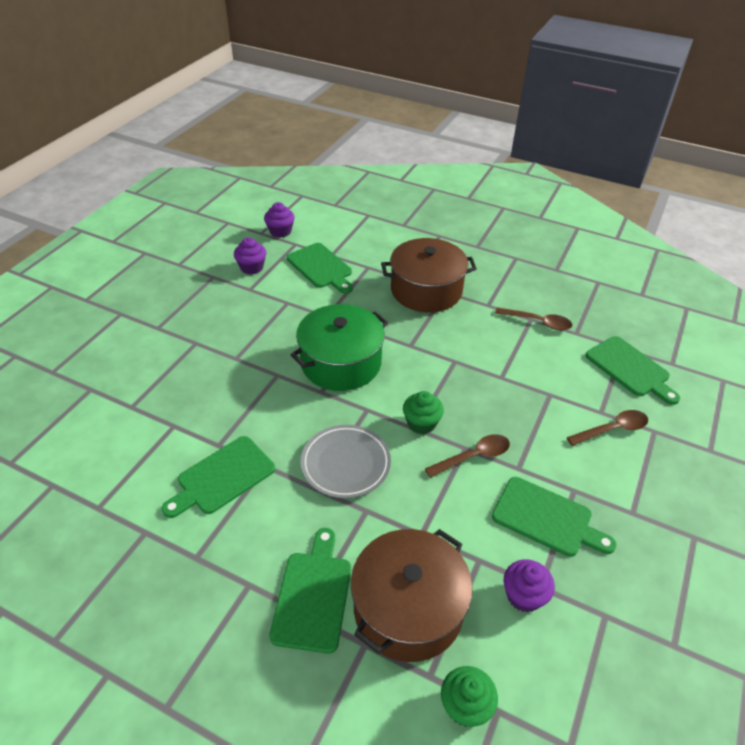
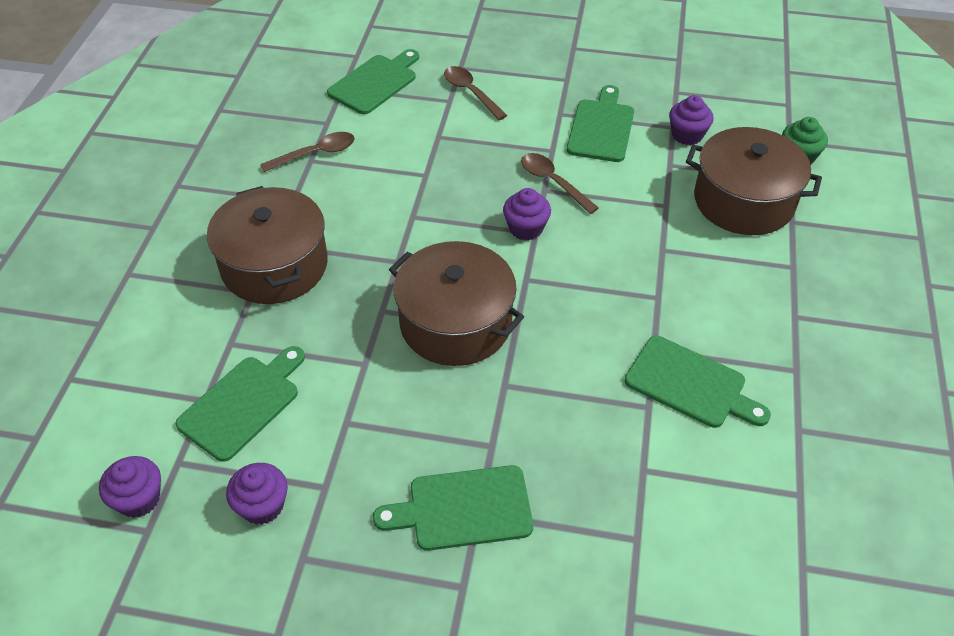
camera: 105 degrees left, 5 degrees up
green cutting board [269,528,351,654] -> green cutting board moved to [373,465,533,551]
green pot [290,304,388,391] -> brown pot [389,241,524,366]
grey plate [301,425,391,498] -> none
green cupcake [403,391,444,434] -> purple cupcake [503,188,551,241]
brown spoon [495,308,573,330] -> brown spoon turned 60 degrees clockwise [260,132,355,172]

